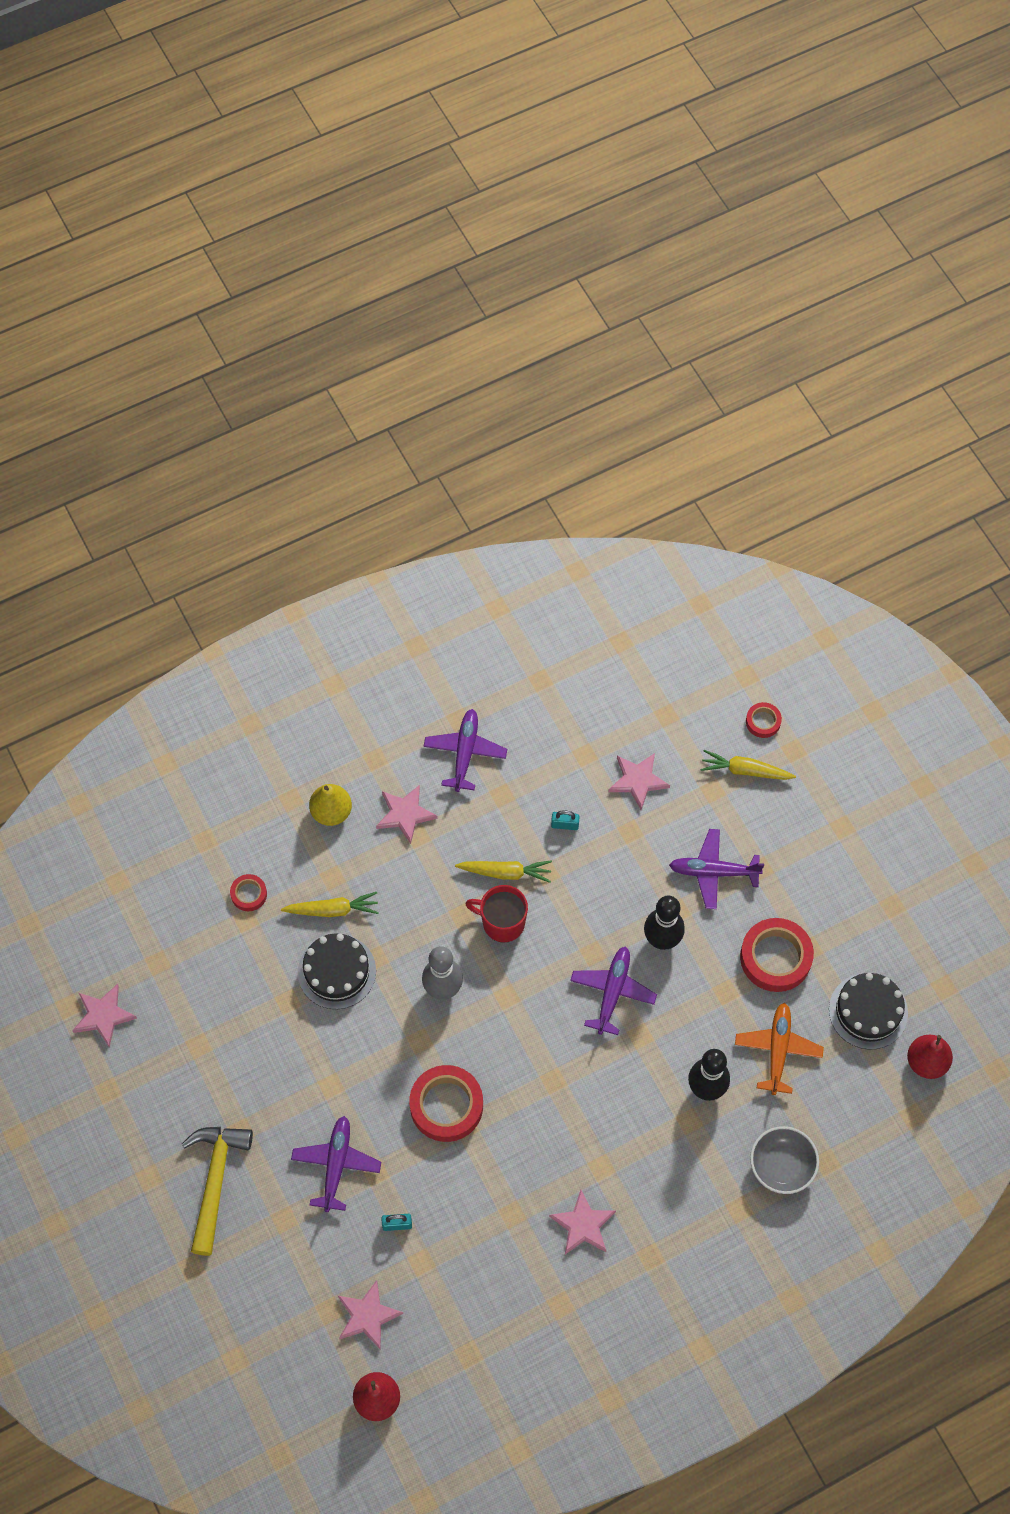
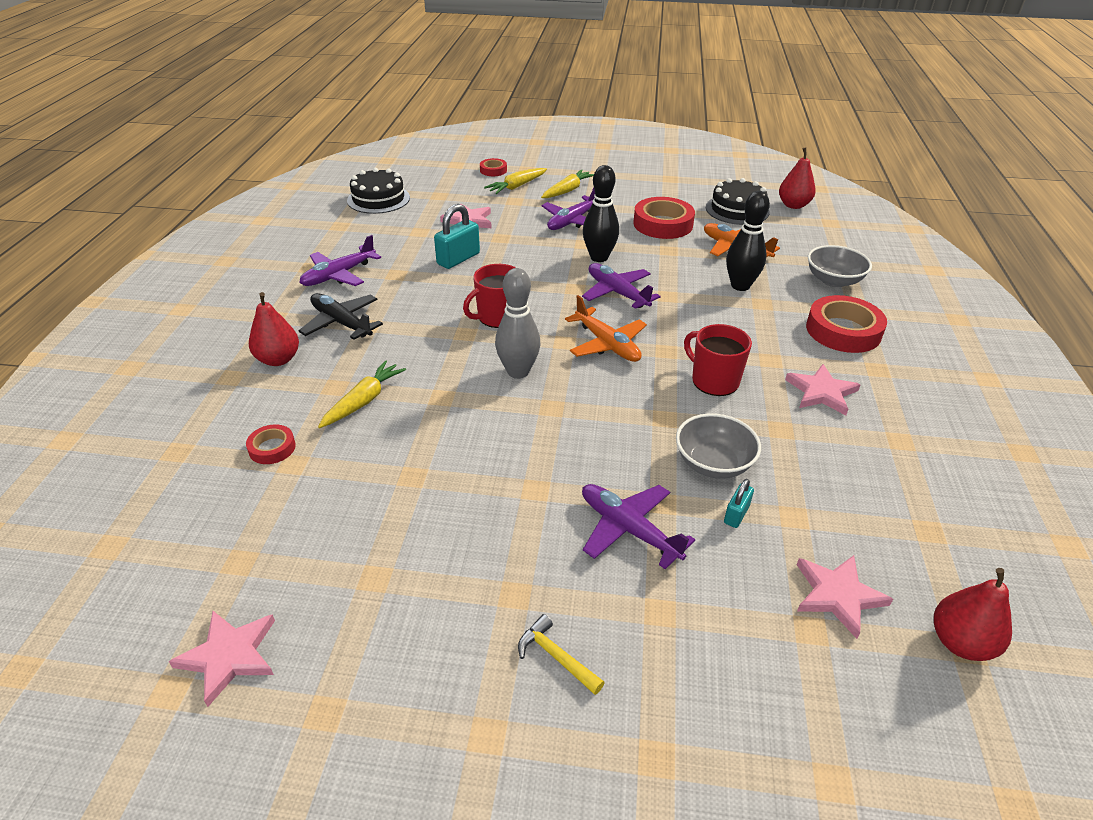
camera: 55 degrees left, 25 degrees down
yellow hammer [182,1127,253,1256] -> yellow hammer [518,614,605,695], size x0.48
black cake [298,933,376,1009] -> black cake moved to [347,168,410,214]
yellow pear [309,784,352,826] -> red pear [249,292,299,366]
pink star [376,785,438,844] -> black plane [299,293,383,340]
red tape [409,1065,483,1142] -> red tape moved to [806,295,887,353]
purple plane [423,709,507,792] -> purple plane turned 90 degrees counterclockwise [299,235,381,286]
yellow carrot [455,860,552,883] -> yellow carrot moved to [541,170,594,198]
turquoise padlock [551,810,580,830] -> turquoise padlock [434,204,480,269], size x1.84
none -> orange plane [565,295,647,362]
none -> grey bowl [676,413,761,479]
none -> red mug [684,324,752,396]

